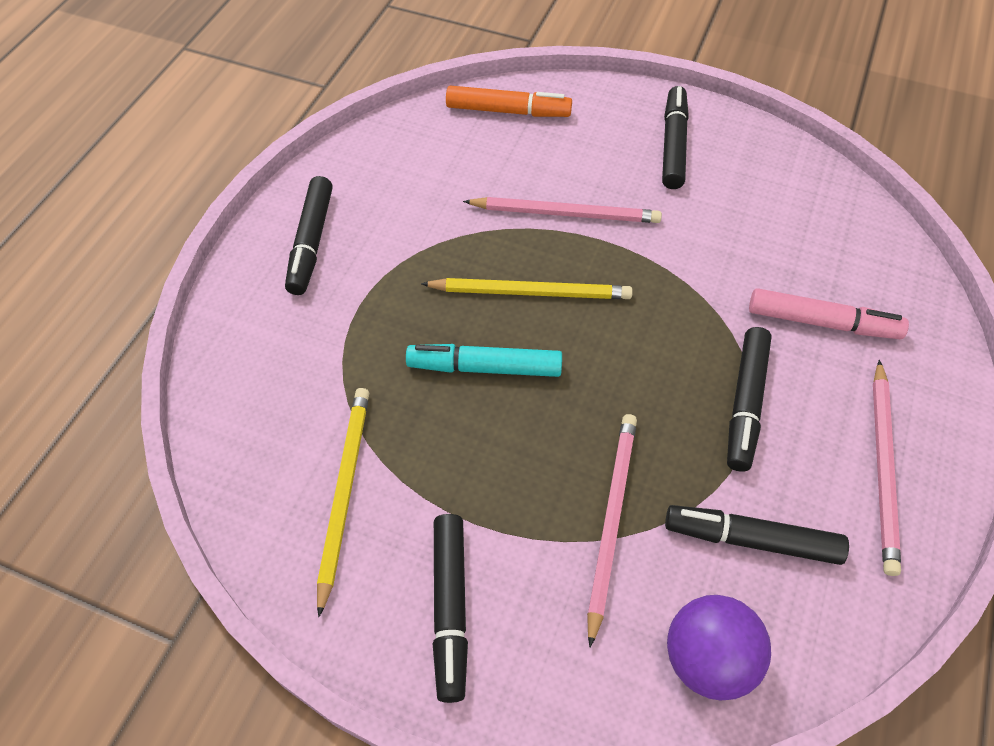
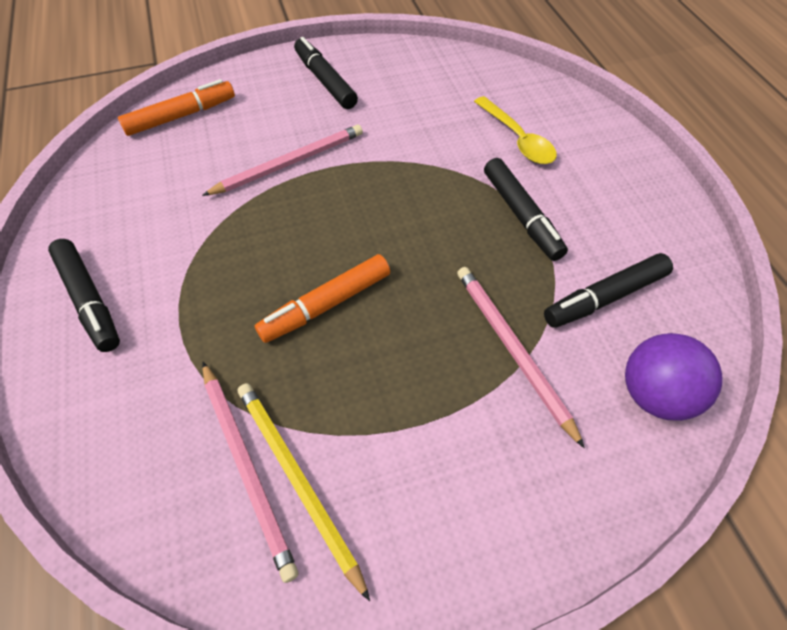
camera: 40 degrees left, 0 degrees up
turquoise marker [406,344,562,377] -> orange marker [255,254,390,343]
yellow pencil [421,278,633,299] -> none
black marker [433,514,468,703] -> none
pink marker [749,288,909,339] -> yellow spoon [474,96,557,164]
pink pencil [873,360,901,576] -> pink pencil moved to [202,362,298,583]

